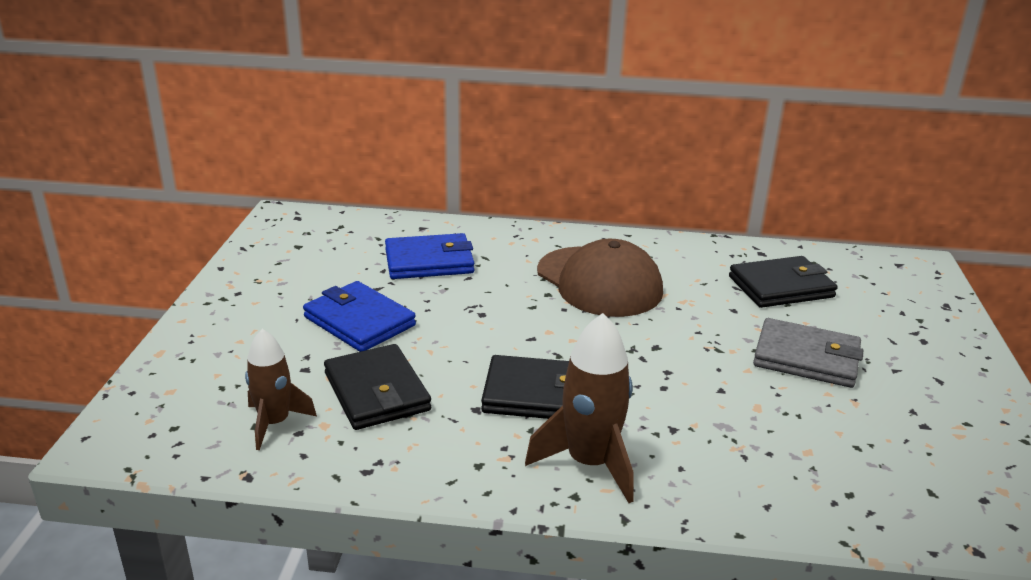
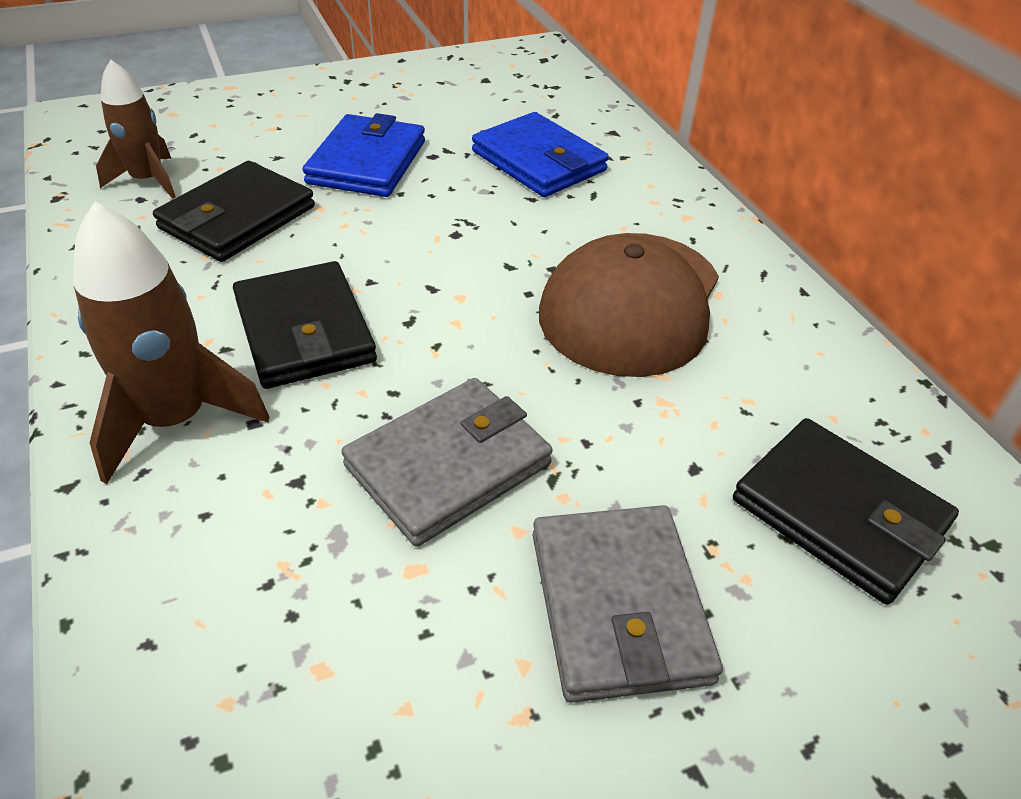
camera: 60 degrees right, 15 degrees up
none -> grey wallet [341,378,553,547]

